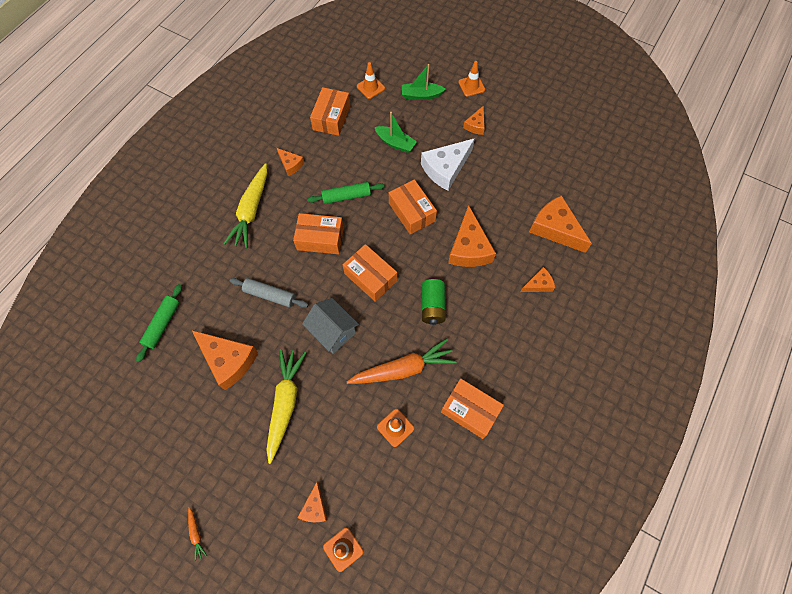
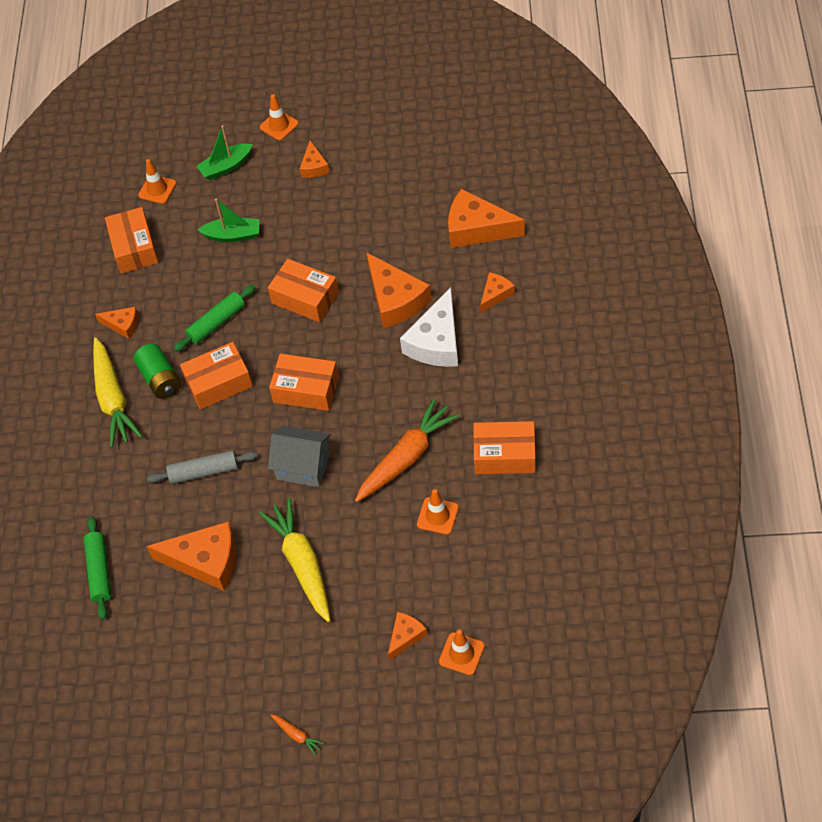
camera: 25 degrees left, 10 degrees down
orange cheese [297,482,328,522] -> orange cheese turned 120 degrees counterclockwise [388,612,427,661]
white cheese [421,138,475,191] -> white cheese moved to [400,287,458,367]
green battery [422,279,445,325] -> green battery moved to [134,344,181,399]

